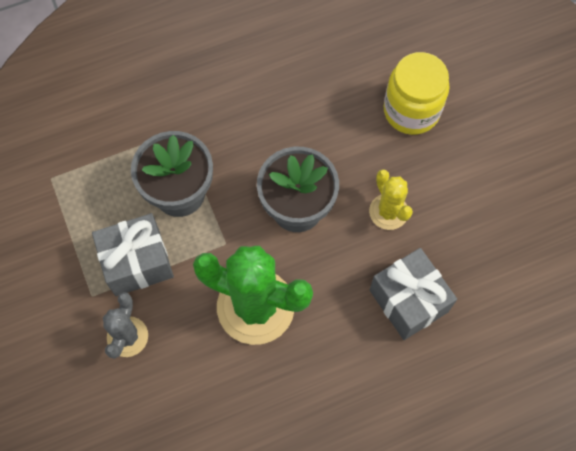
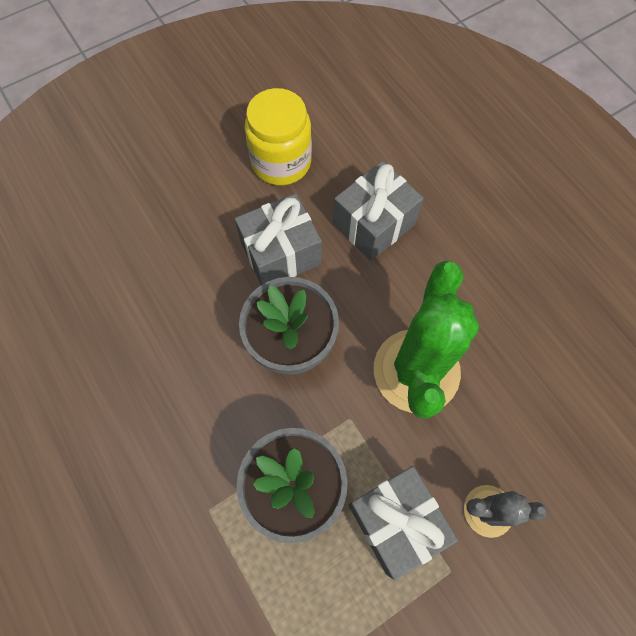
camera: 100 degrees left, 0 degrees up
yellow cactus [369,169,413,230] -> grey gift [235,193,322,285]
yellow jar [384,52,450,135] -> yellow jar moved to [245,88,312,185]

